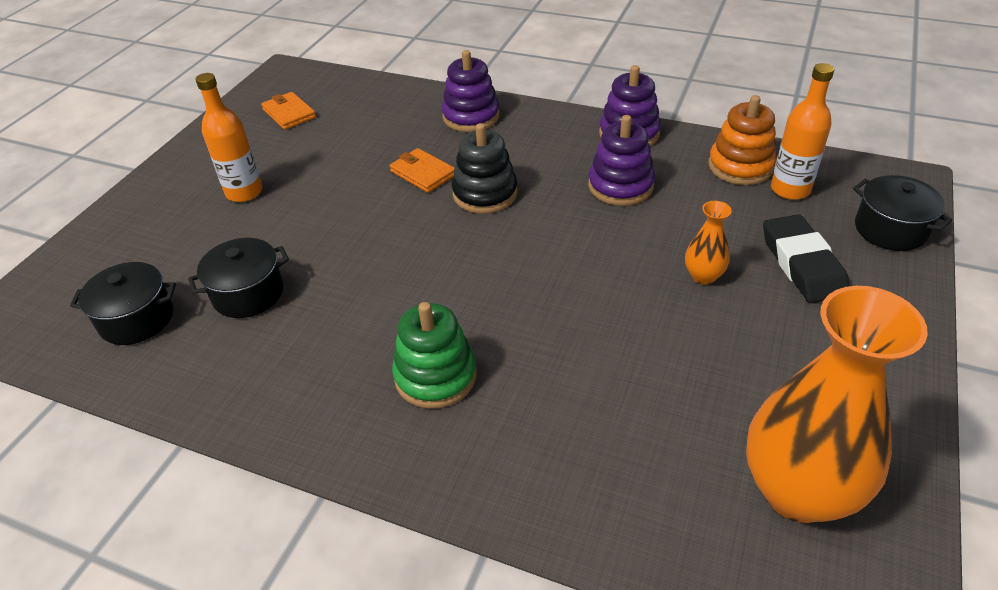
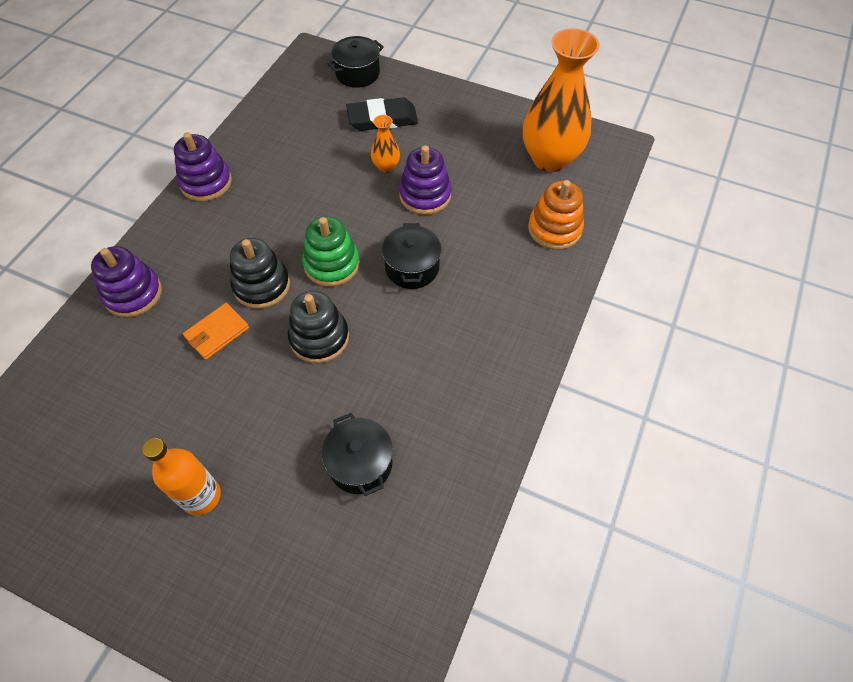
camera: 90 degrees left, 15 degrees up
black pot [70,262,176,345] -> black pot moved to [382,223,441,289]
orange wallet [261,92,316,130] -> none
green stacking toy [392,302,477,409] -> green stacking toy moved to [302,216,360,287]
purple stacking toy [588,115,655,206] -> purple stacking toy moved to [399,145,452,215]
orange stacking toy [708,95,777,185] -> orange stacking toy moved to [528,180,584,250]
orange bottle [771,63,834,200] -> none
none -> black stacking toy [288,291,349,363]

